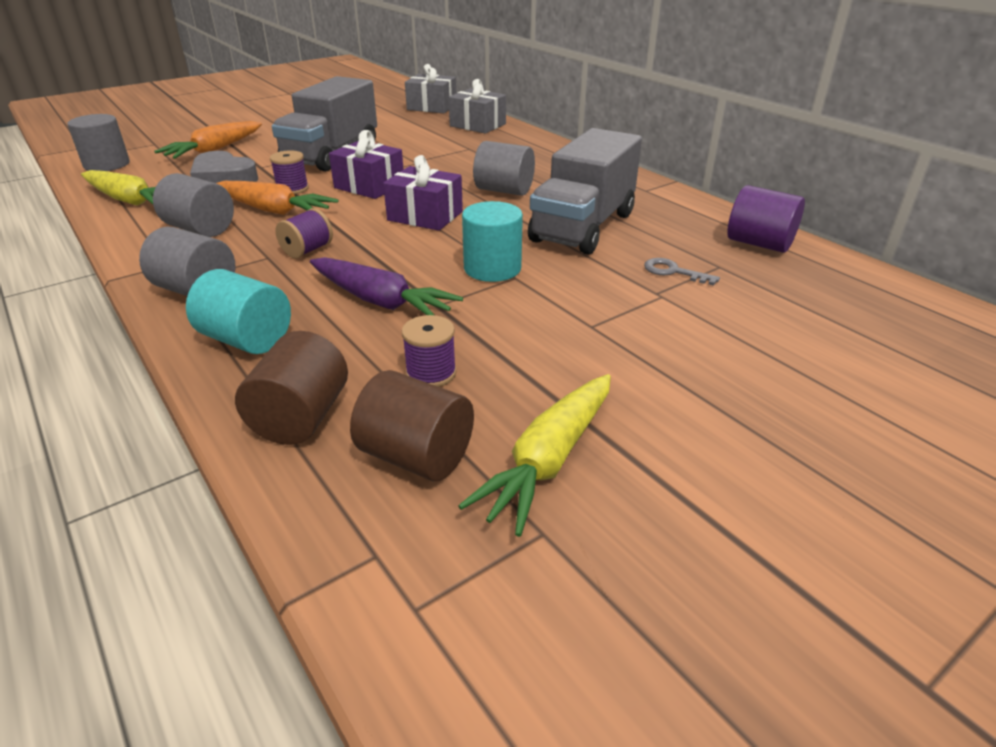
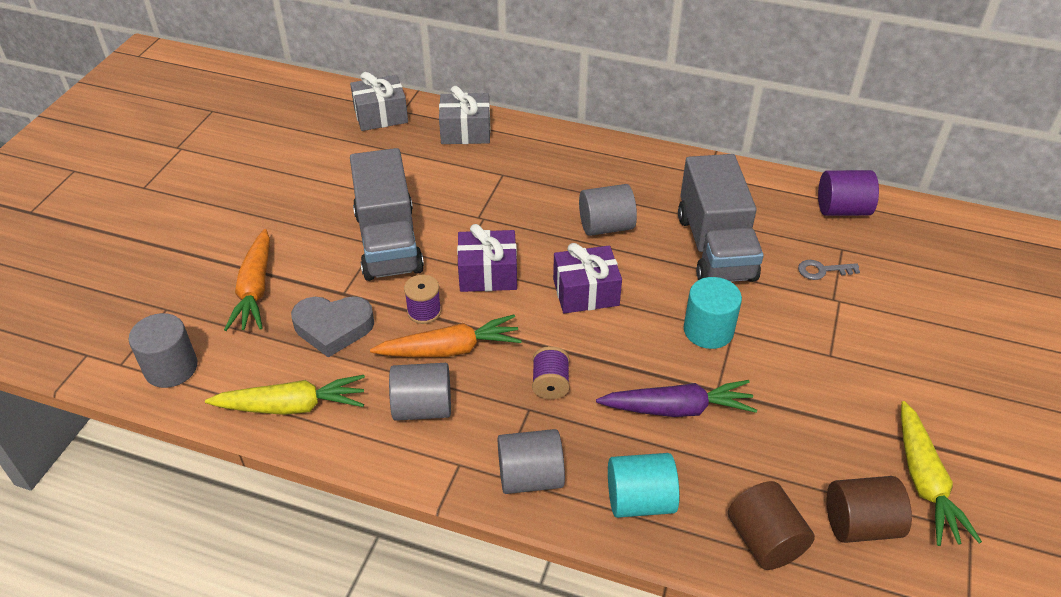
camera: 35 degrees left, 10 degrees up
purple spool [402,315,457,387] -> none

